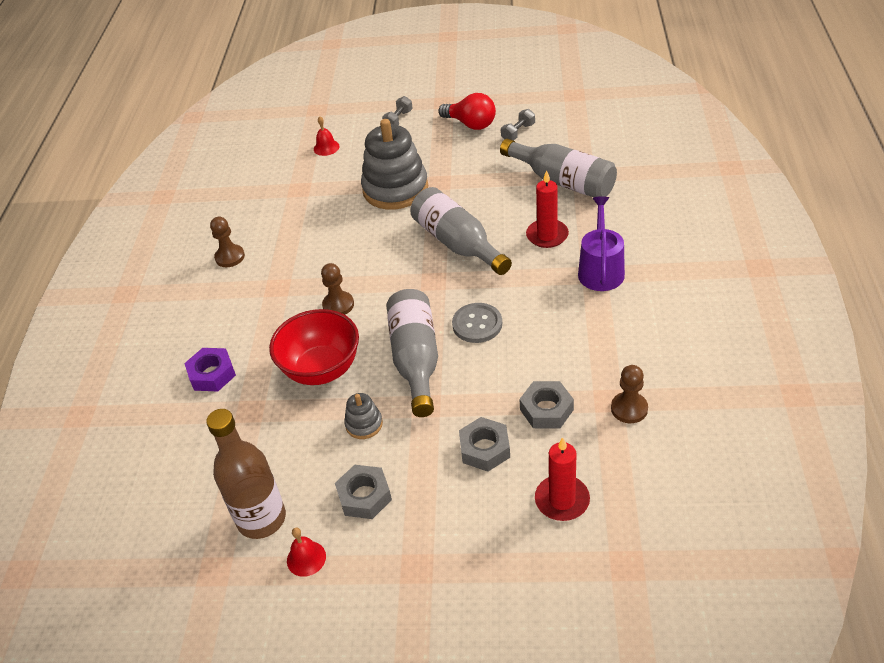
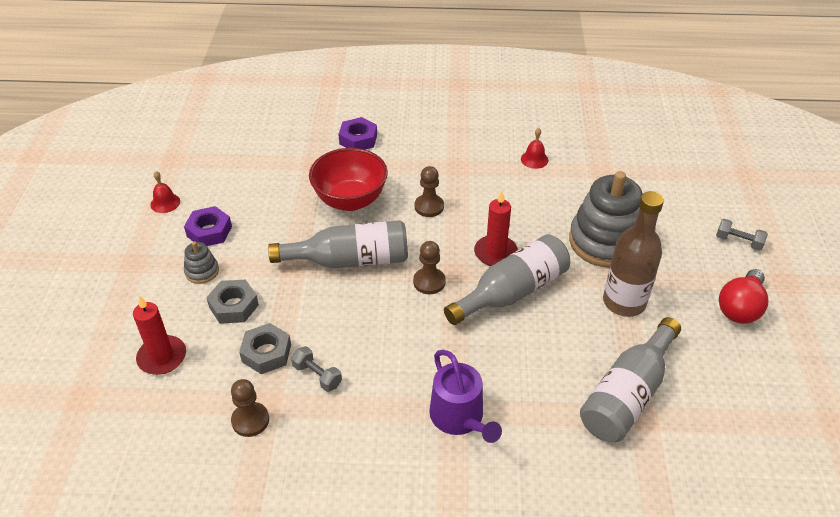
camera: 85 degrees right, 0 degrees up
brown bottle [206,409,286,539] -> brown bottle moved to [603,191,664,317]
brown pawn [210,217,245,267] -> brown pawn moved to [413,241,446,294]
red bell [314,116,340,156] -> red bell moved to [521,128,548,169]
grey nut [335,465,392,519] -> purple nut [184,206,232,246]
grey stacking toy [344,393,383,439] -> grey stacking toy moved to [184,241,219,284]
grey button [452,303,502,343] -> none
grey dumbbell [501,109,535,140] -> grey dumbbell moved to [291,346,342,392]
red candle [526,170,569,248] -> red candle moved to [474,191,518,266]
purple watering can [578,196,625,291] -> purple watering can turned 60 degrees clockwise [429,350,502,443]

